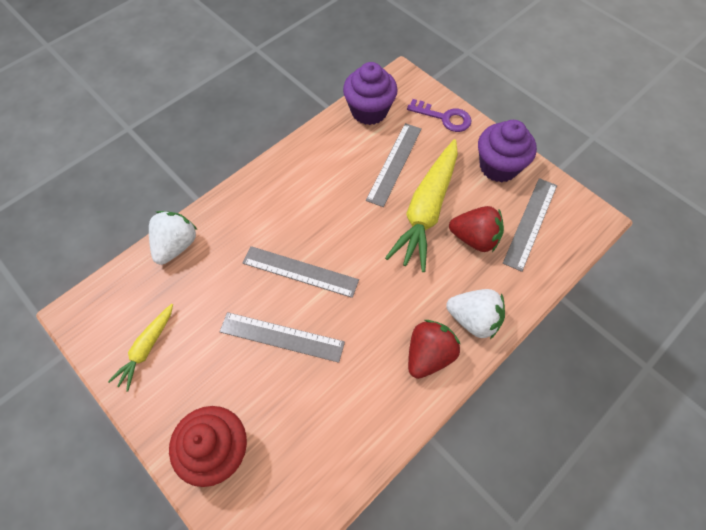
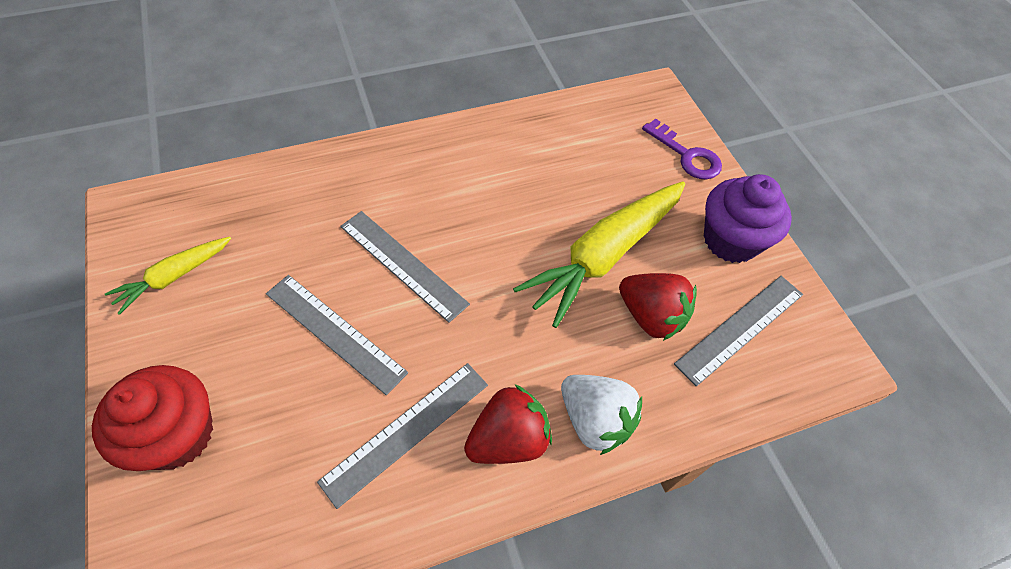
camera: 20 degrees right, 5 degrees down
white strawberry [149,211,197,265] -> none
purple cupcake [343,62,398,125] -> none
grey ruler [366,123,422,207] -> grey ruler moved to [317,363,488,509]

